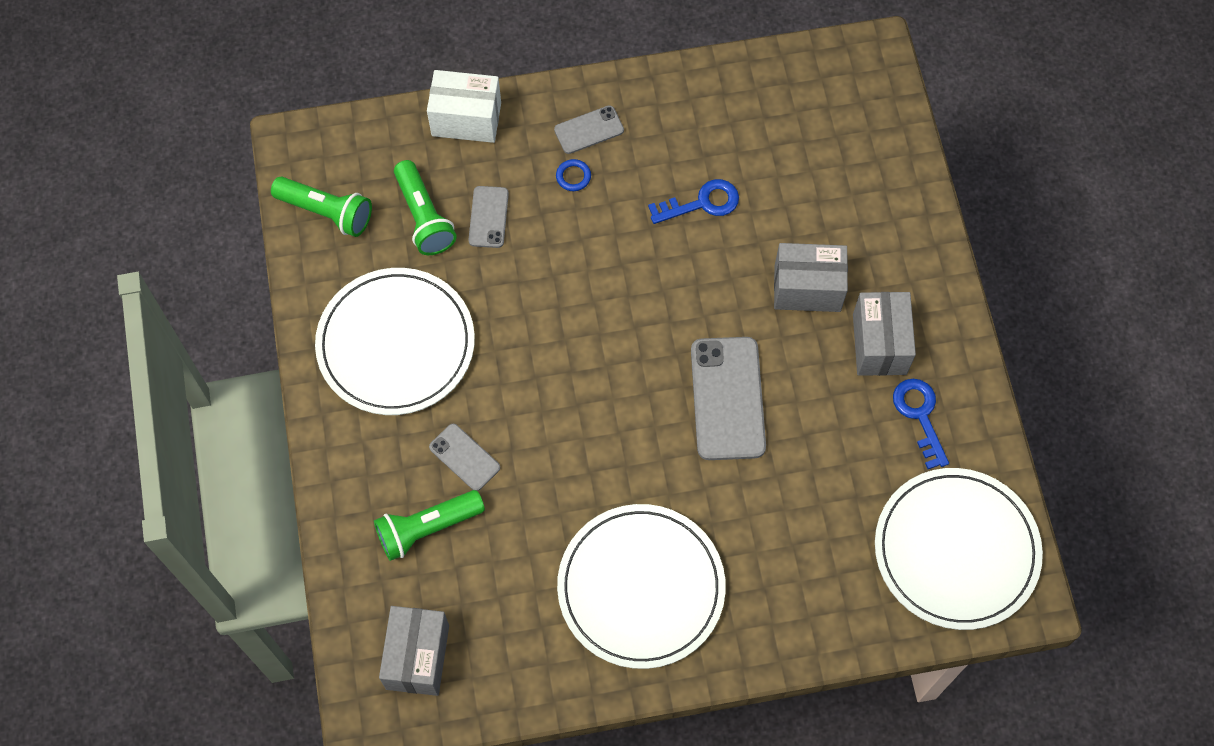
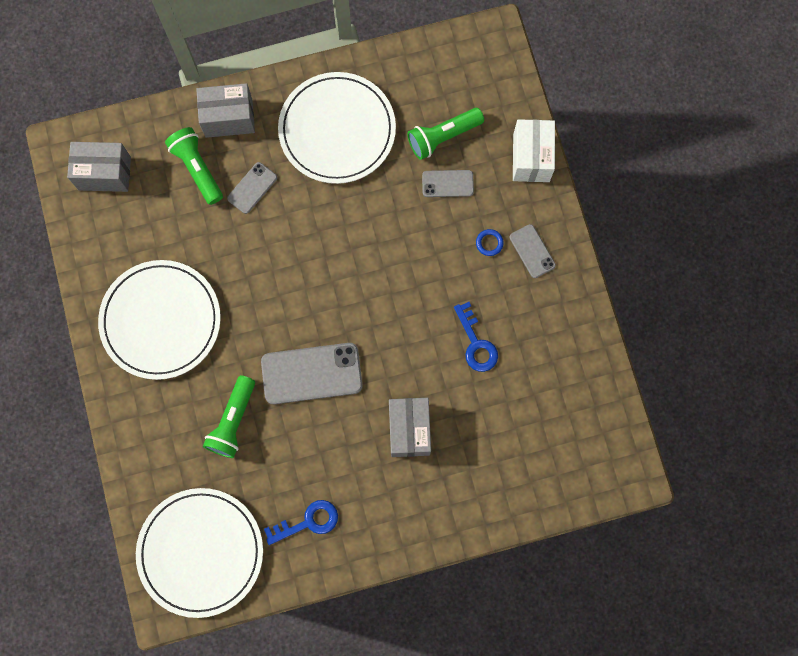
camera: 85 degrees right, 10 degrees up
green flashlight [271,177,372,237] -> green flashlight moved to [203,375,255,458]
grey box [853,292,916,376] -> grey box moved to [196,83,255,138]

